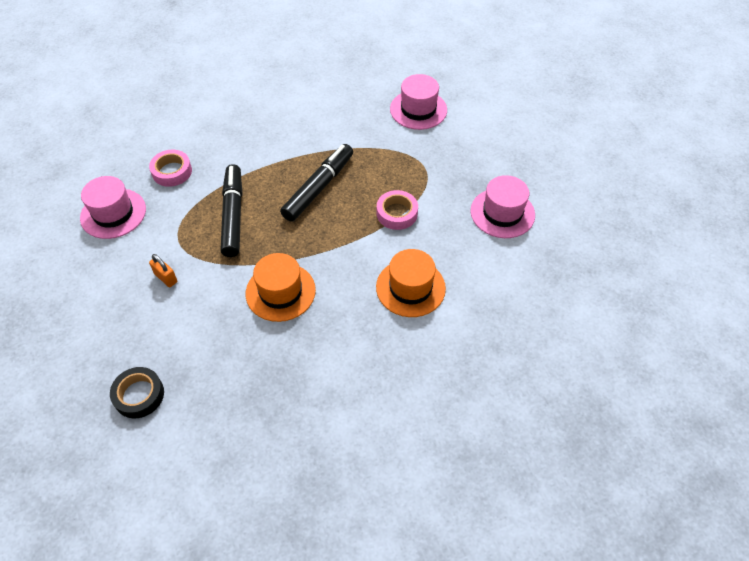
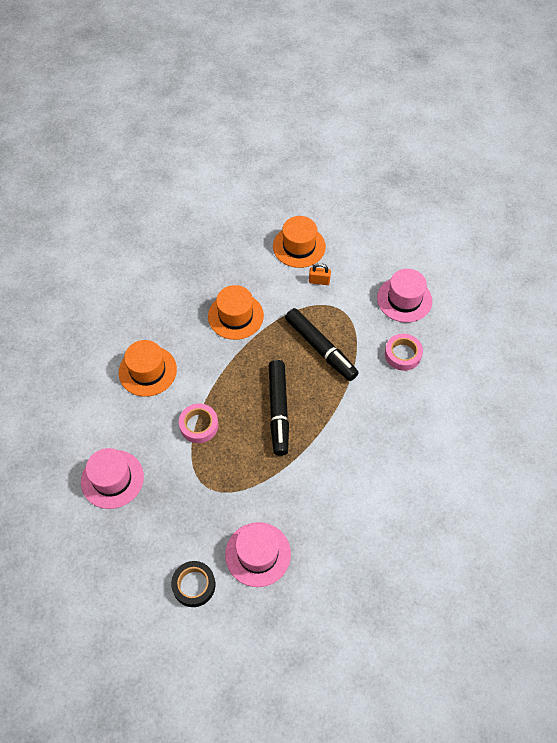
camera: 145 degrees right, 5 degrees up
black tape [110,367,164,419] -> black tape moved to [171,561,215,607]
none -> orange hat [273,216,326,268]

